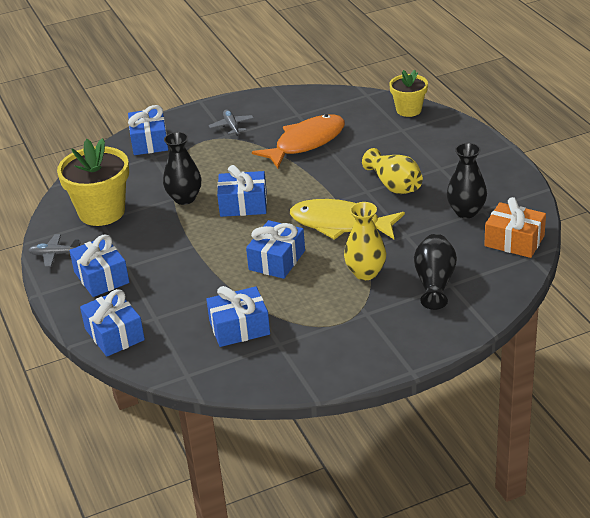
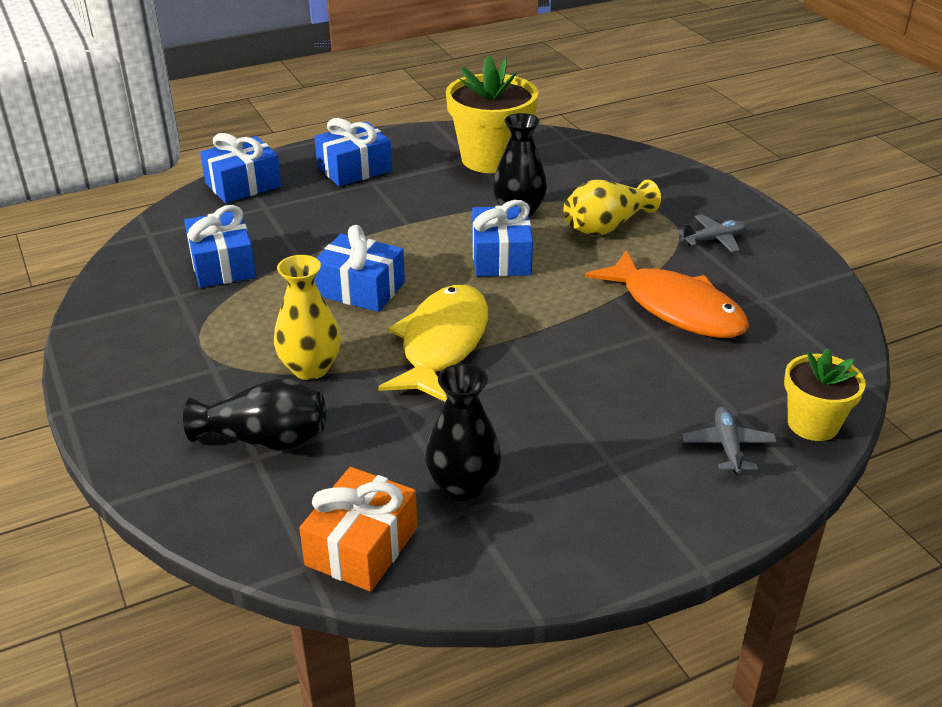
camera: 85 degrees right, 0 degrees up
grey plane [28,234,81,267] -> grey plane moved to [681,407,777,474]
blue gift [128,105,168,155] -> none
yellow vase [362,148,423,194] -> yellow vase moved to [563,180,661,235]

